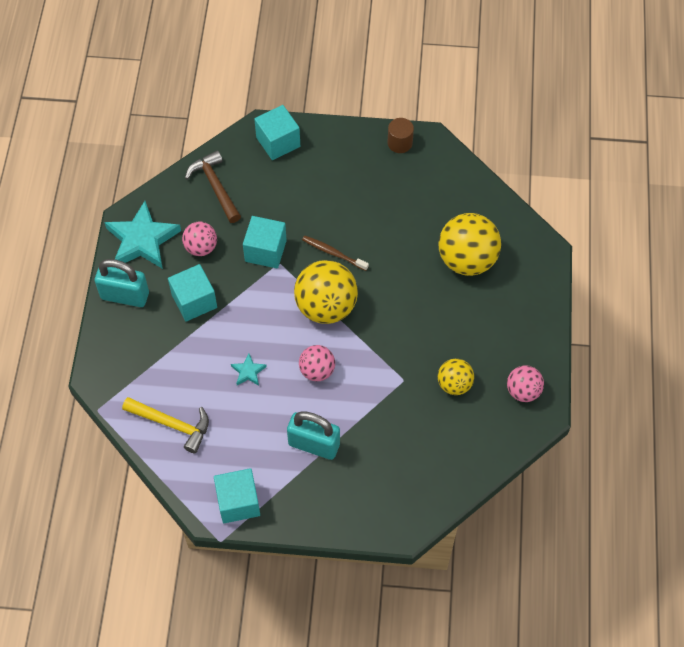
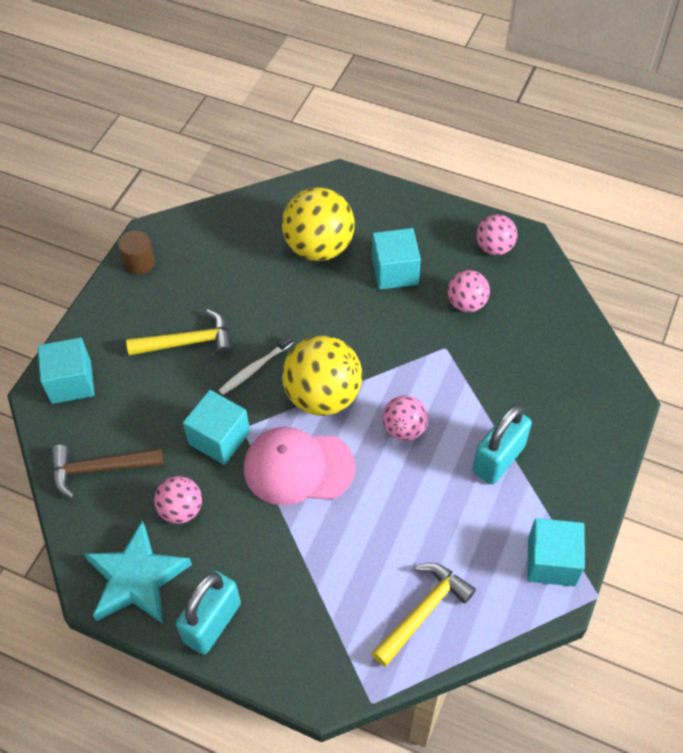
camera: 70 degrees left, 5 degrees down
turquoise cube [168,264,217,322] -> turquoise cube moved to [372,228,421,290]
turquoise star [231,354,267,386] -> none
brown toothbrush [302,235,369,271] -> white toothbrush [219,334,293,395]
yellow ball [438,359,474,395] -> pink ball [447,270,490,312]
none -> yellow hammer [126,309,233,356]
none -> pink cap [244,427,355,505]

